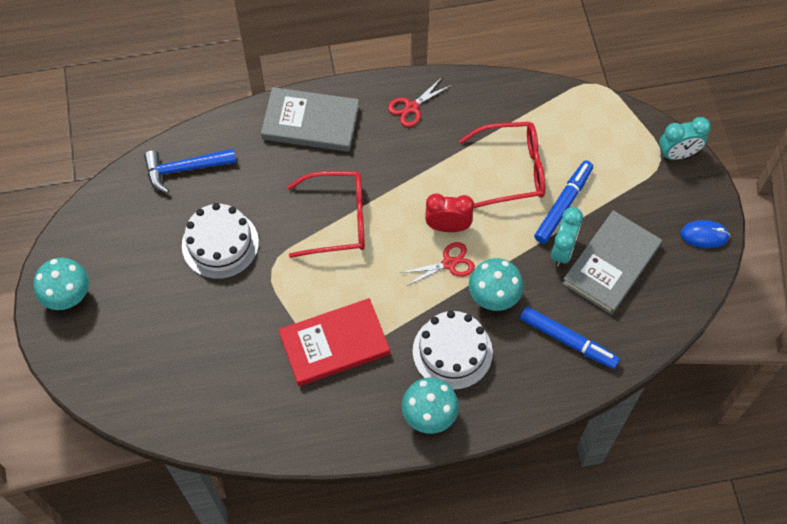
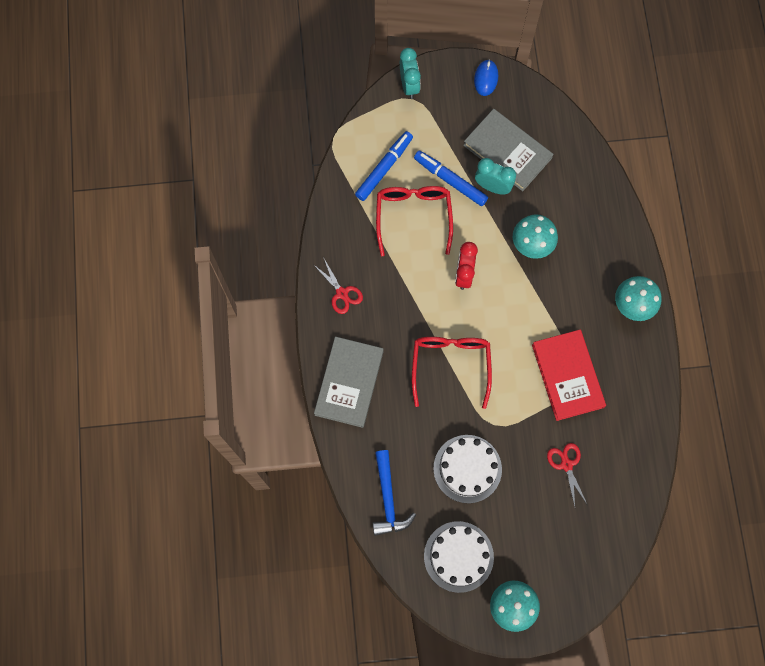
camera: 85 degrees left, 10 degrees up
red scissors [401,242,475,286] -> red scissors moved to [547,443,587,506]
white cake [413,310,493,390] -> white cake moved to [424,521,494,593]
blue marker [520,307,620,369] -> blue marker moved to [355,131,413,201]

